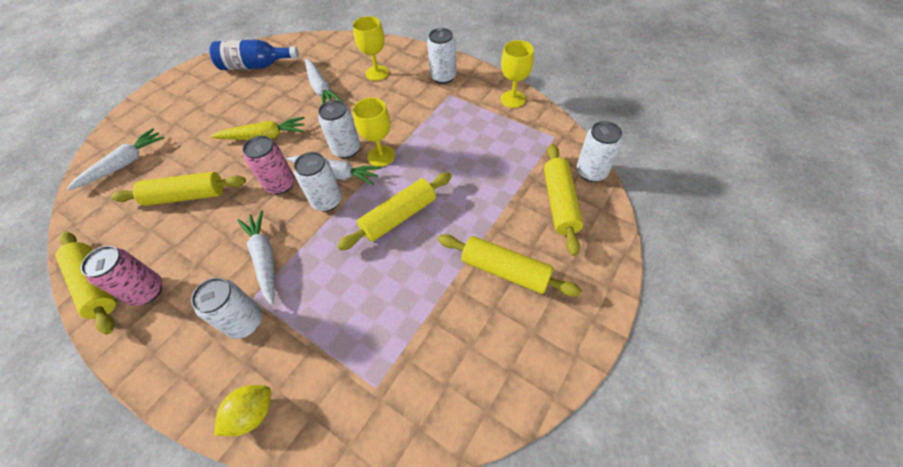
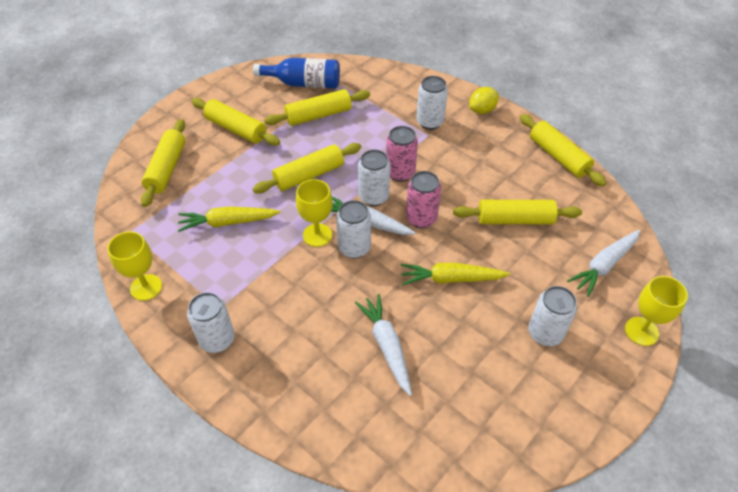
camera: 175 degrees left, 5 degrees down
pink can [81,246,162,306] -> pink can moved to [386,126,418,182]
blue bottle [210,39,299,70] -> blue bottle moved to [253,58,340,89]
yellow lemon [214,385,271,436] -> yellow lemon moved to [469,87,499,114]
white carrot [237,210,275,305] -> none
yellow goblet [353,16,389,81] -> yellow goblet moved to [625,276,688,346]
white can [576,121,622,182] -> white can moved to [528,286,577,346]
none -> yellow carrot [178,206,281,232]
none -> yellow rolling pin [264,89,370,126]

